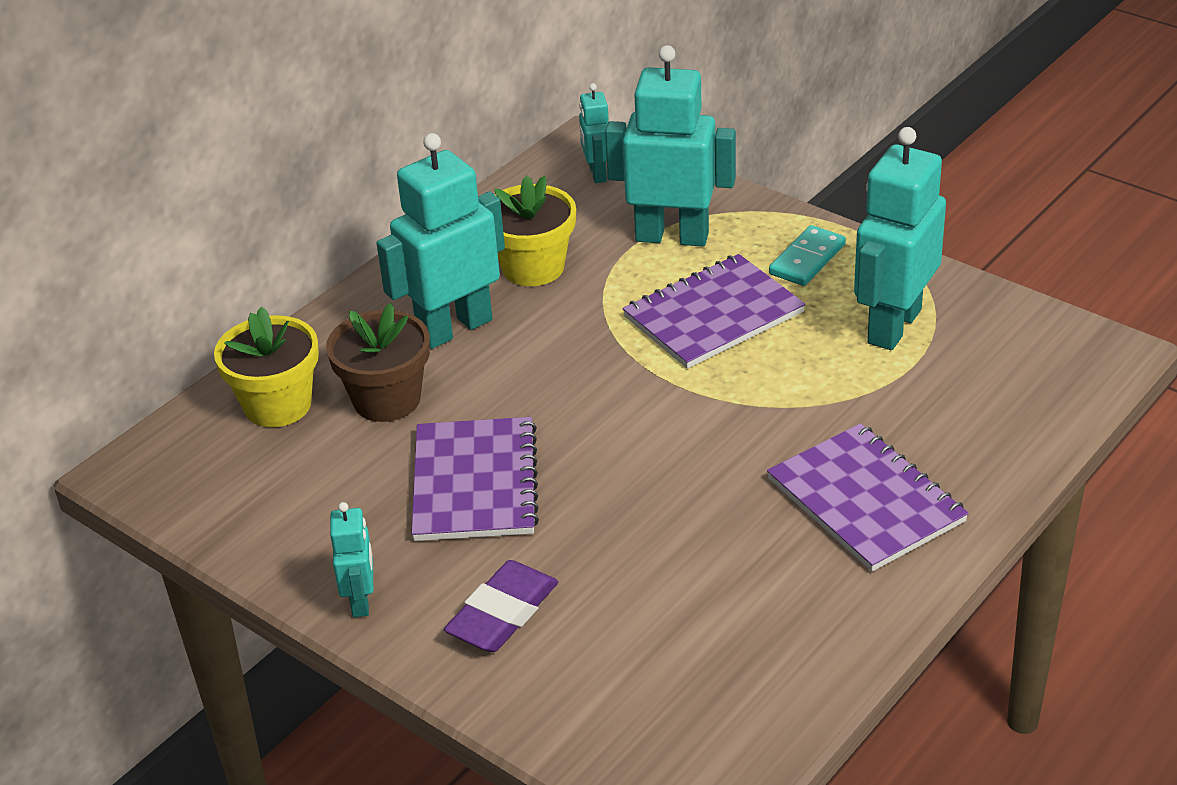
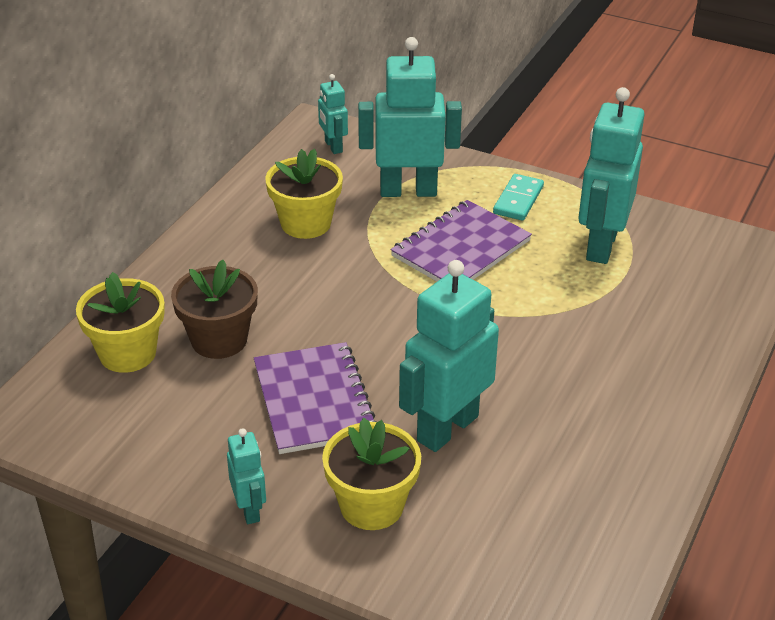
camera: 15 degrees left, 0 degrees up
turquoise robot [377,133,505,349] -> turquoise robot moved to [399,260,499,452]
purple eraser [444,560,558,652] -> yellow flower pot [322,418,421,530]
purple notebook [767,423,969,572] -> none

